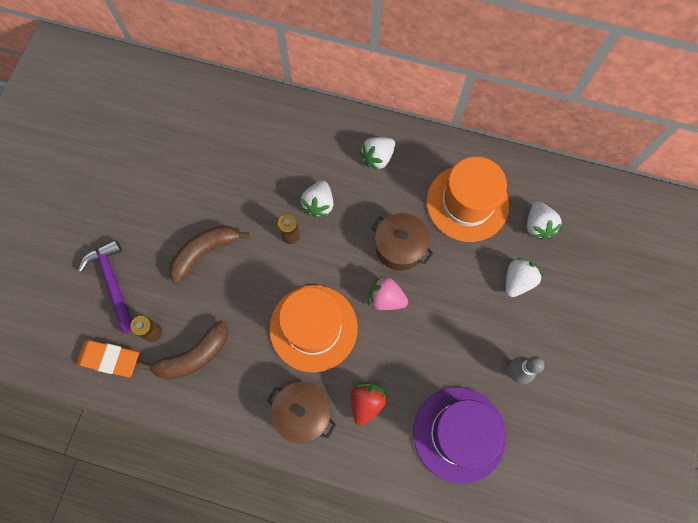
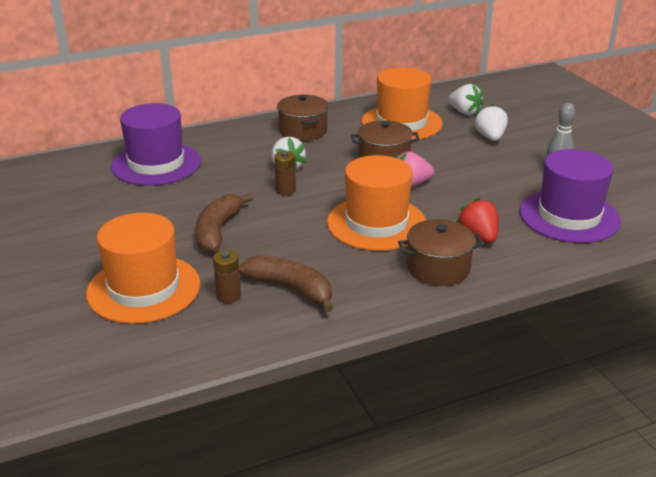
camera: 40 degrees left, 40 degrees down
orange eraser [76,340,139,377] -> none
purple hammer [78,239,132,334] -> orange hat [86,213,200,324]
brown banana [139,320,228,379] -> brown banana turned 75 degrees counterclockwise [239,255,333,312]
white strawberry [360,137,395,171] -> brown pot [277,94,329,141]
none -> purple hat [111,103,201,186]

